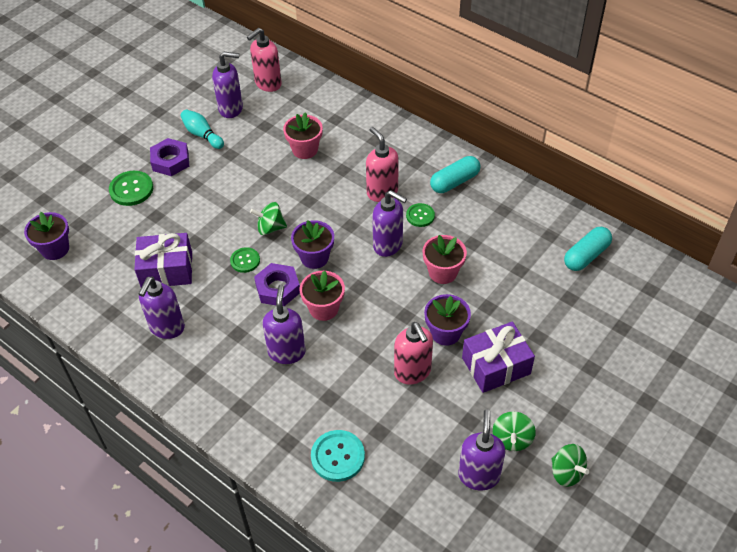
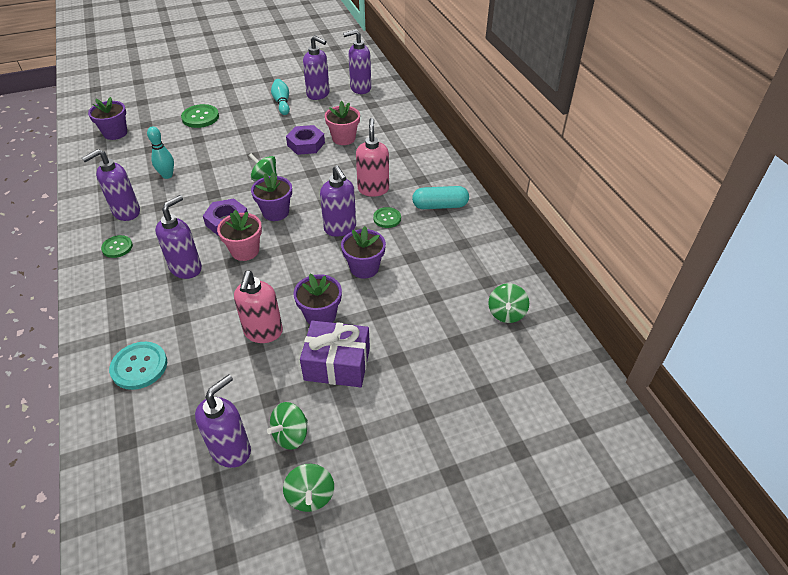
camera: 30 degrees right, 5 degrees down
purple gift [134,233,193,288] -> turquoise bowling pin [147,126,174,179]
purple nut [150,138,189,176] -> purple nut moved to [286,125,325,155]
green button [230,247,260,273] -> green button moved to [101,235,133,258]
pink soap dispenser [247,28,282,92] -> purple soap dispenser [343,30,371,94]
pink flower pot [422,235,467,284] -> purple flower pot [341,226,386,279]
turquoise capsule [564,227,612,271] -> green spinning top [488,283,529,323]

